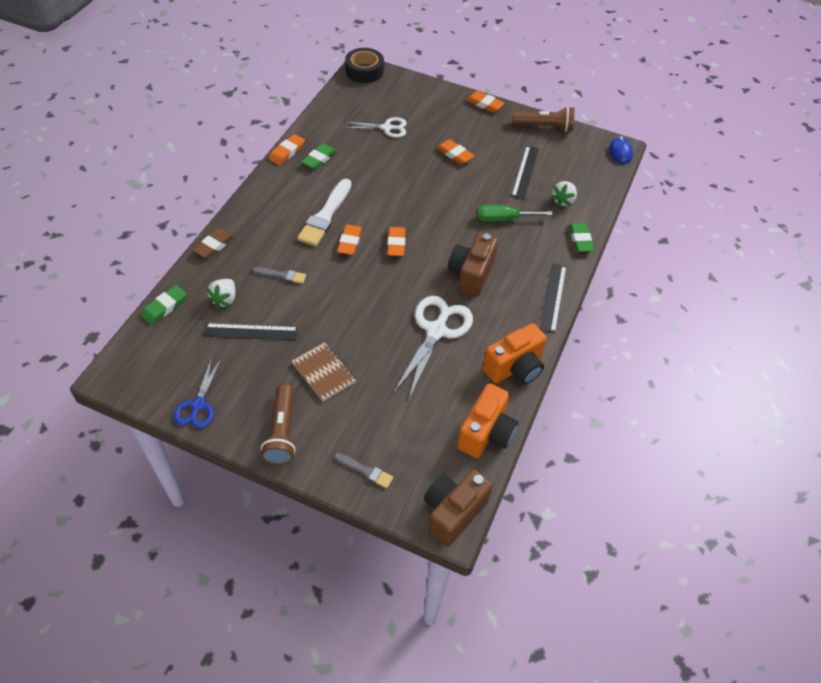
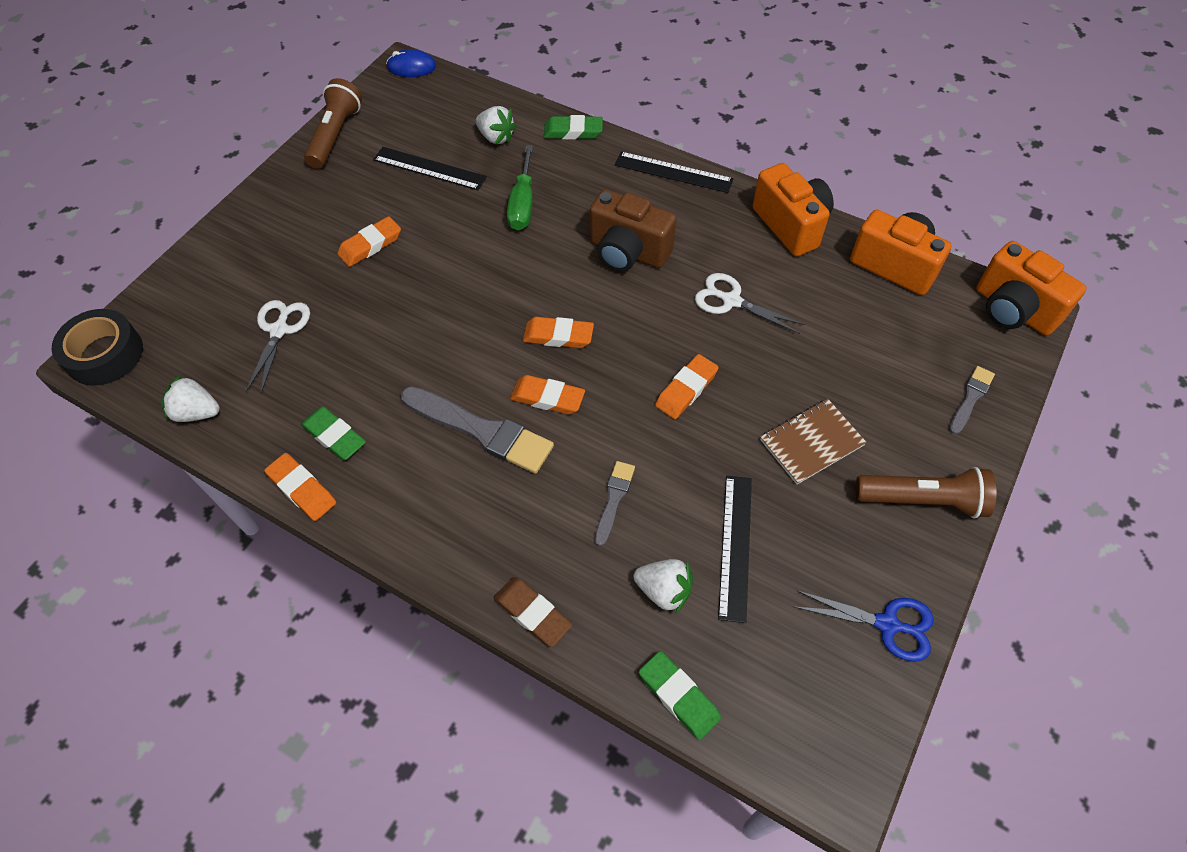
camera: 80 degrees left, 5 degrees up
white brush [297,179,352,246] -> grey brush [401,386,554,474]
white scissors [394,296,473,399] -> white scissors [695,273,805,334], size x0.61
brown camera [424,469,493,547] -> orange camera [976,241,1087,335]
orange eraser [467,91,505,112] -> orange eraser moved to [655,354,719,419]
none -> white strawberry [161,375,220,422]

